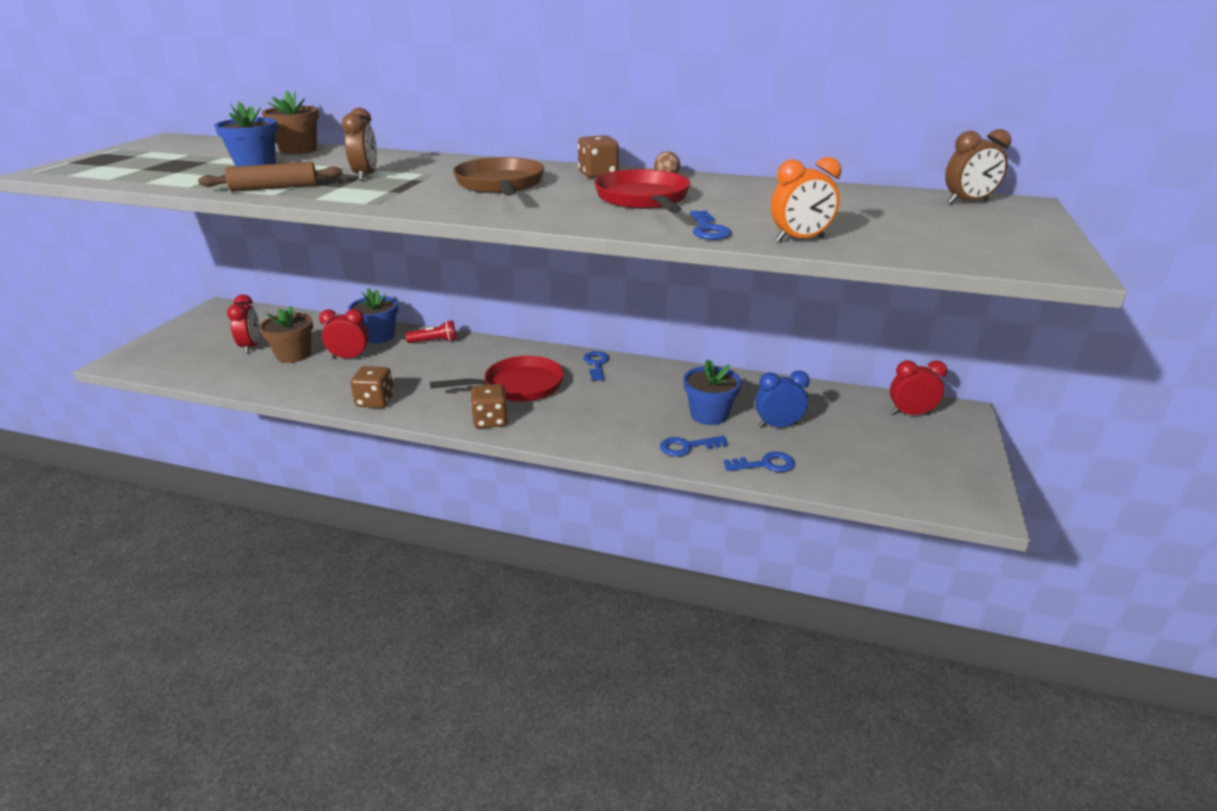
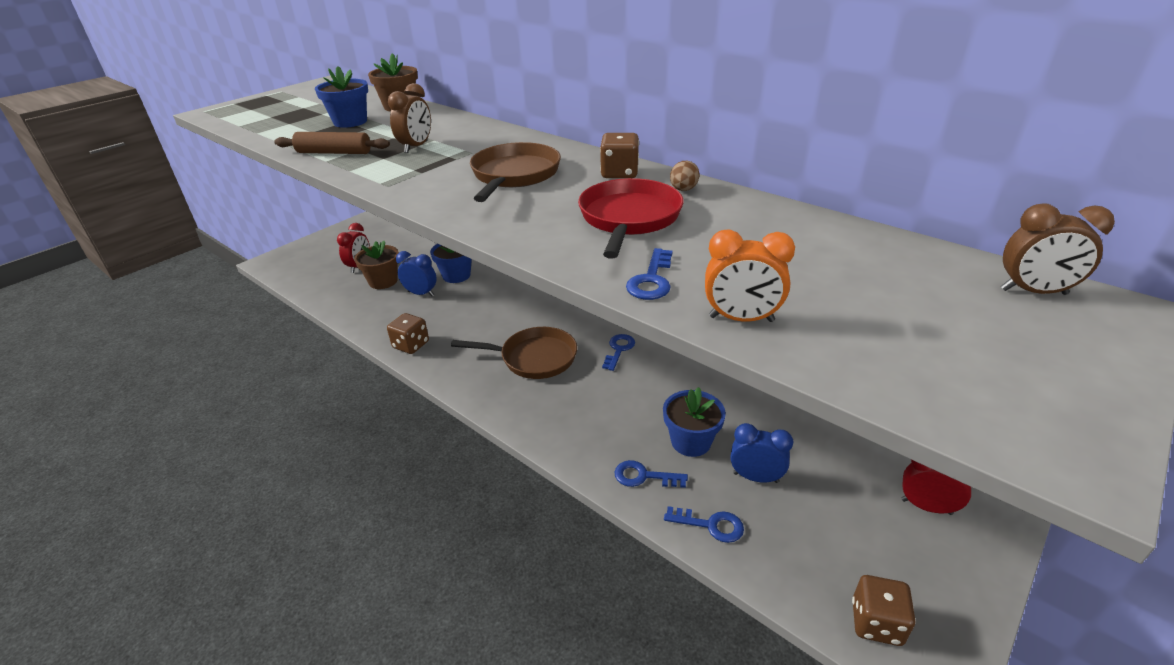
camera: 25 degrees right, 5 degrees up
red clock [319,309,369,359] -> blue clock [396,251,437,296]
red flashlight [405,320,456,343] -> none
red pan [430,356,564,401] -> brown pan [451,327,577,379]
brown dice [471,384,508,428] -> brown dice moved to [852,575,915,646]

